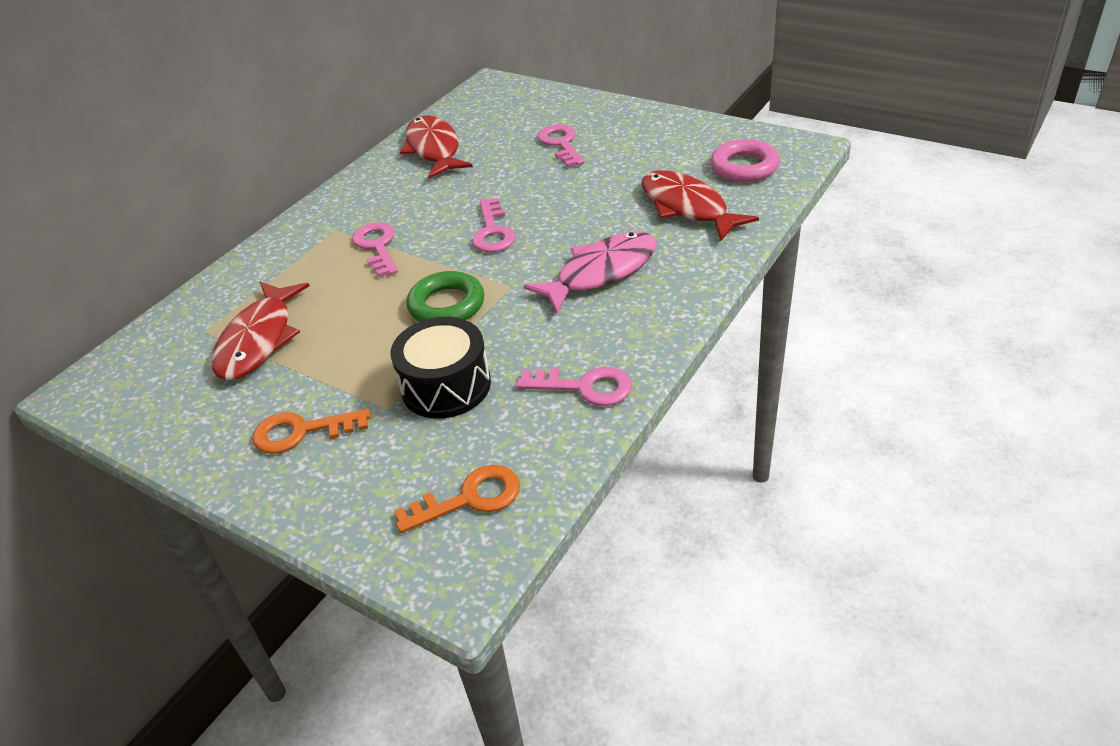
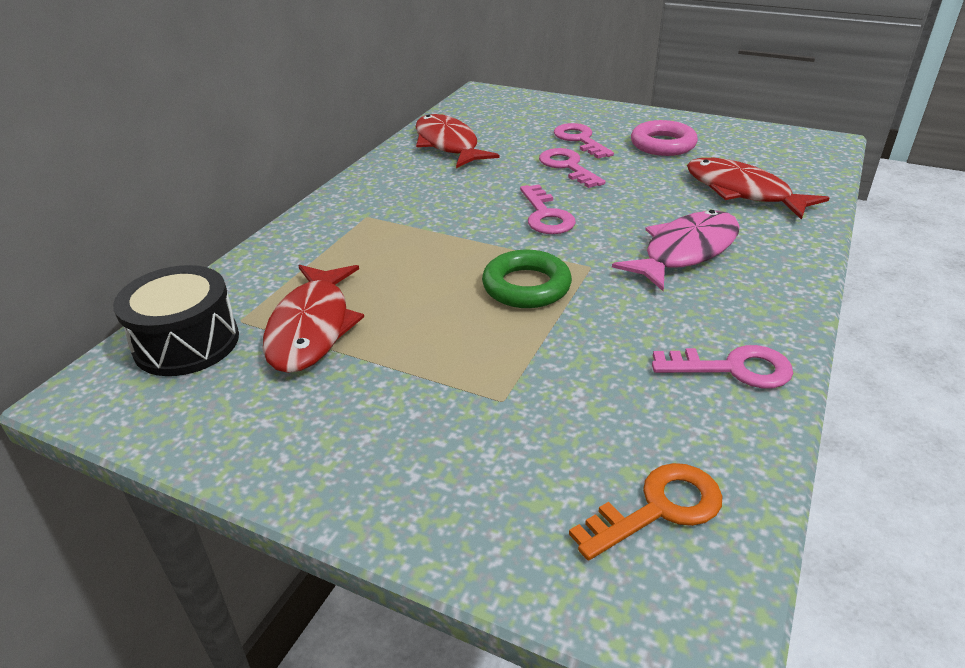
camera: 10 degrees left, 5 degrees down
orange key [252,409,370,454] -> none
pink key [352,222,398,277] -> pink key moved to [539,148,605,188]
black drum [391,317,491,419] -> black drum moved to [113,265,239,376]
pink ring [711,139,780,182] -> pink ring moved to [631,120,698,156]

